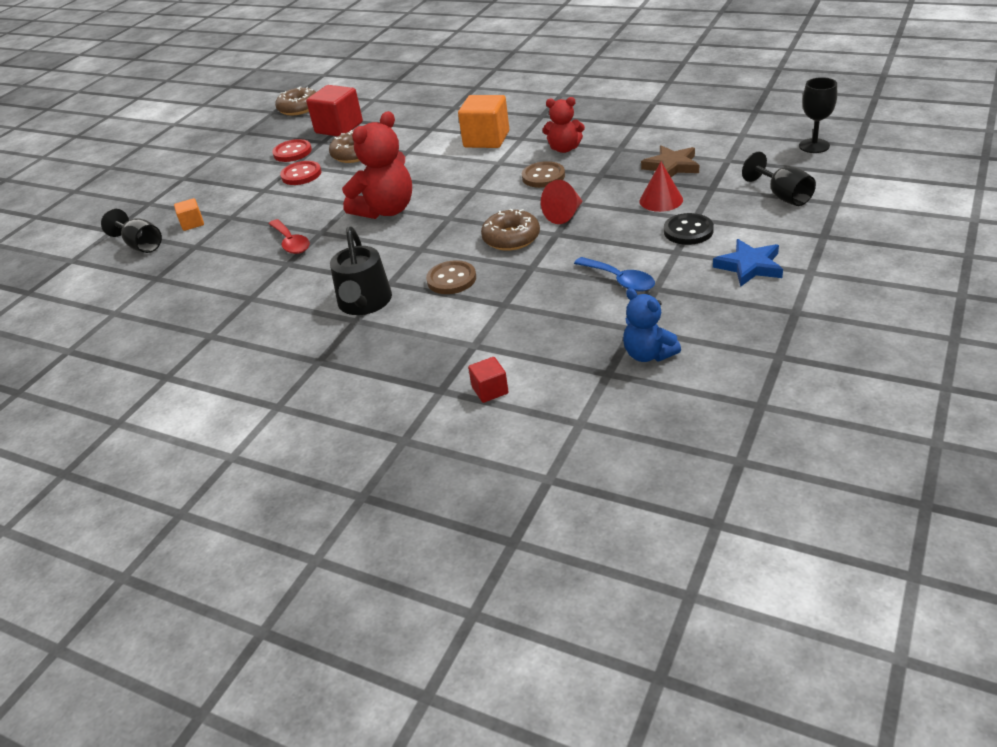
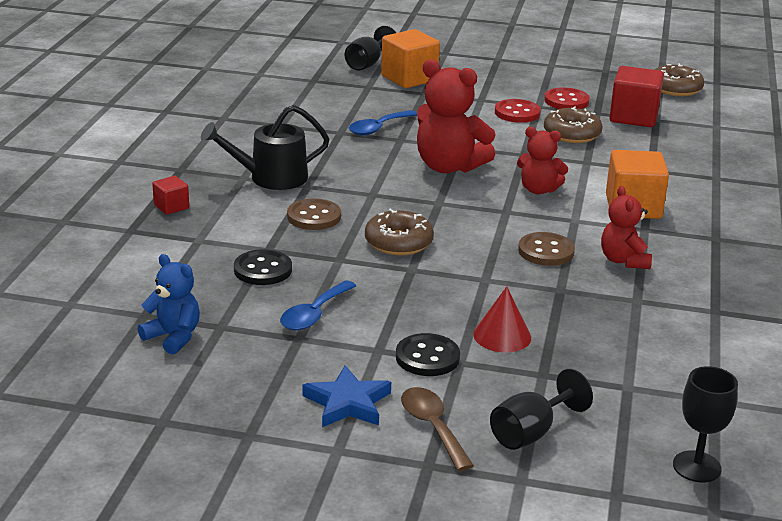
camera: 70 degrees right, 10 degrees down
orange cube [174,198,204,231] -> orange cube [381,29,440,88], size x1.95
red spoon [269,219,310,254] -> blue spoon [349,110,417,136]
red cube [468,357,509,403] -> red cube moved to [152,176,189,215]
red cone [541,180,583,224] -> none
blue teddy bear [623,288,681,362] -> blue teddy bear turned 90 degrees clockwise [138,254,200,354]
brown star [641,145,699,177] -> none
none -> black button [234,249,292,285]
none -> brown spoon [401,387,474,471]
none -> red teddy bear [517,127,568,194]

